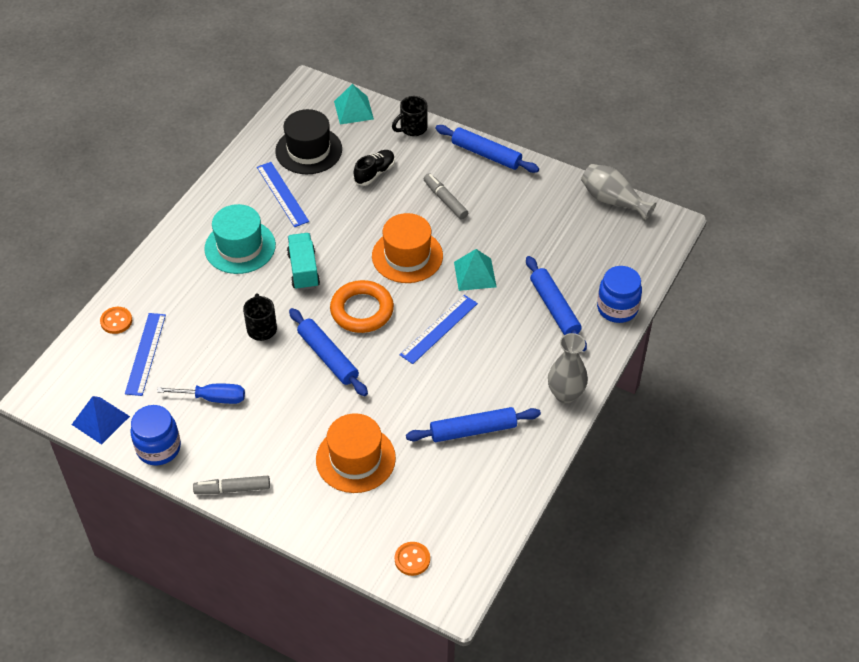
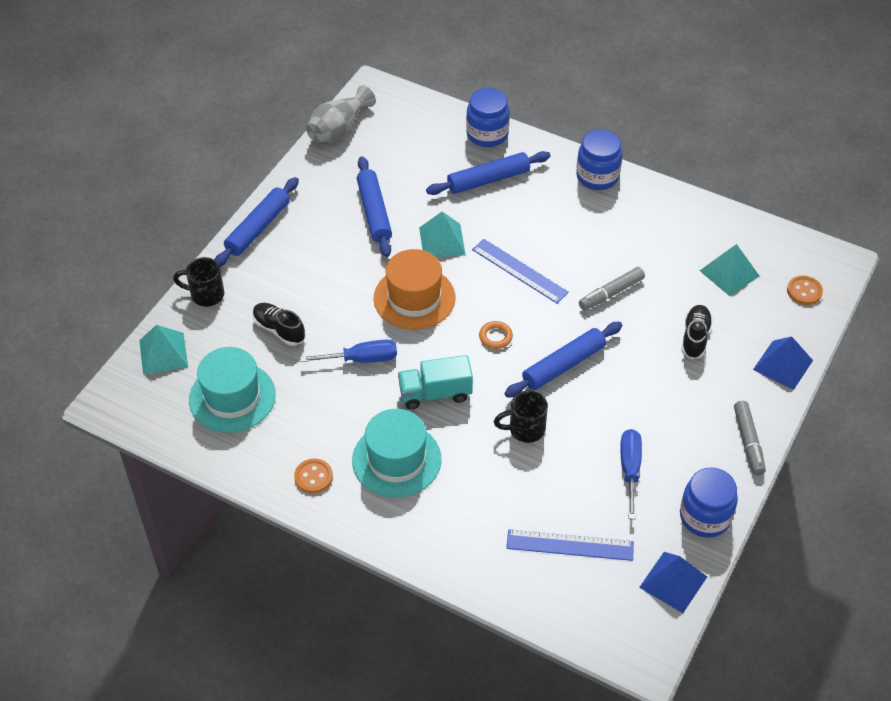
camera: 90 degrees left, 0 degrees up
orange button [100,307,132,334] -> orange button moved to [294,458,333,494]
blue ruler [257,162,309,227] -> none
black hat [275,109,342,174] -> turquoise hat [189,347,276,433]
orange hat [316,413,396,493] -> black shoe [681,305,713,359]
orange ring [330,280,394,333] -> orange ring [479,321,513,349], size x0.47
black mug [392,96,427,136] -> black mug turned 135 degrees clockwise [173,257,224,307]
blue rolling pin [406,407,541,442] -> blue rolling pin moved to [357,156,392,257]
grey marker [424,173,468,220] -> grey marker moved to [579,267,645,311]
grey vase [548,333,588,403] -> blue jar [576,130,623,190]
none -> blue screwdriver [300,340,397,363]
none -> turquoise pyramid [700,244,759,296]
none -> blue pyramid [753,336,813,390]

